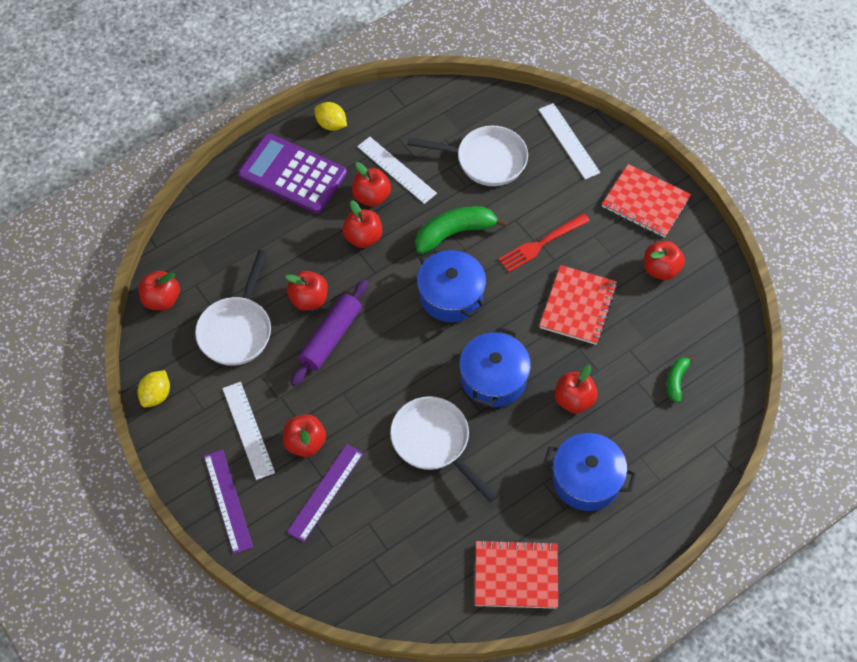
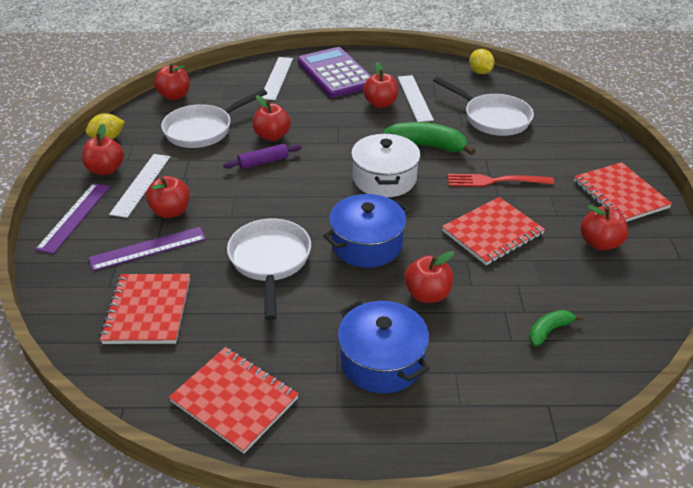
camera: 35 degrees right, 20 degrees down
purple rolling pin [291,280,368,386] -> purple rolling pin [223,144,302,169], size x0.63
yellow lemon [315,102,347,131] -> yellow lemon moved to [469,49,495,74]
red apple [342,200,382,248] -> red apple moved to [82,124,124,175]
blue pot [417,249,486,322] -> white pot [351,133,420,197]
white ruler [538,103,600,179] -> white ruler moved to [262,57,293,100]
none -> red notebook [99,274,190,344]

